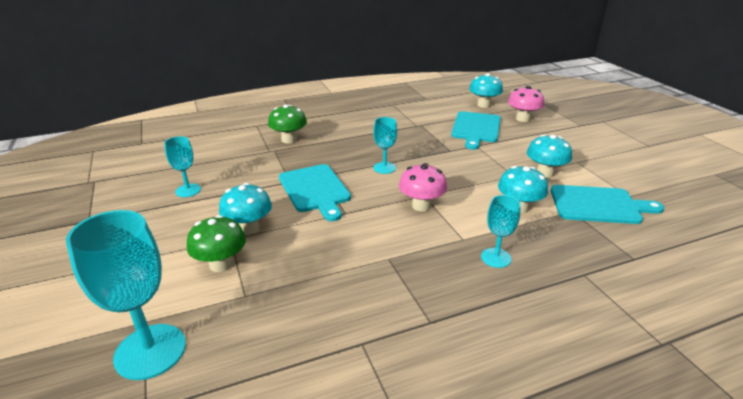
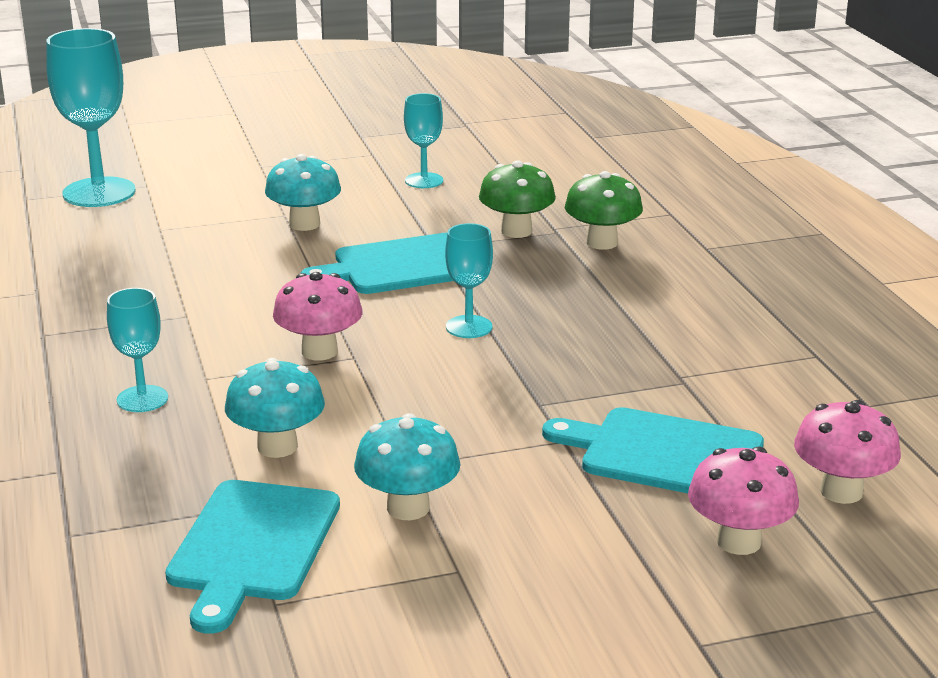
camera: 95 degrees right, 5 degrees down
green mushroom [187,215,246,272] -> green mushroom moved to [479,160,556,238]
turquoise mushroom [469,73,503,108] -> pink mushroom [794,400,901,504]

